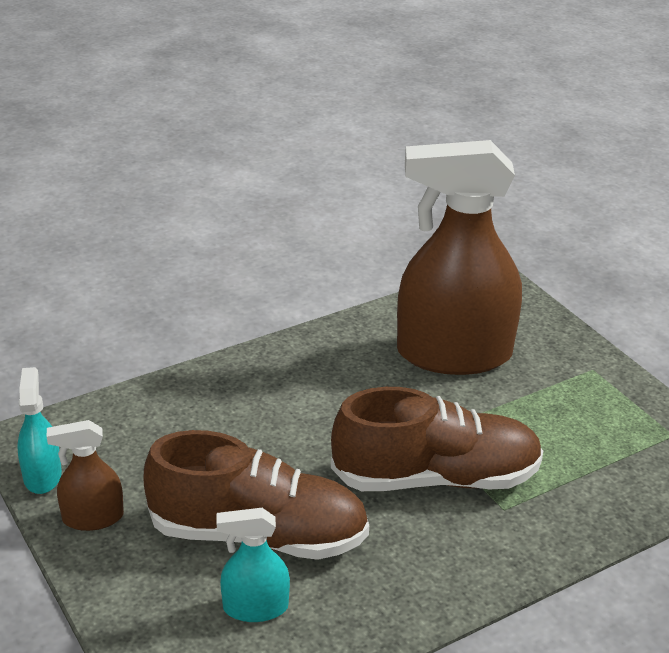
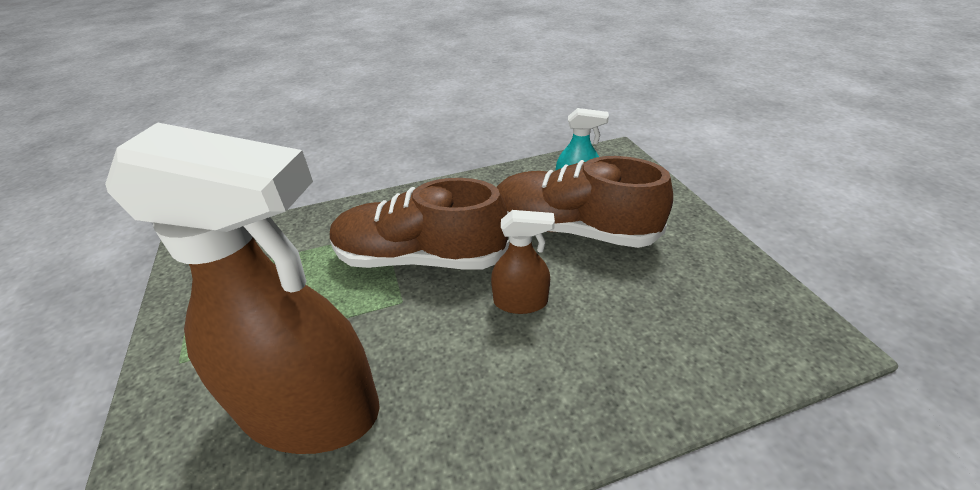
camera: 165 degrees left, 5 degrees up
turquoise spray bottle [17,367,62,494] -> none
brown spray bottle [47,420,124,531] -> brown spray bottle moved to [491,210,555,314]

